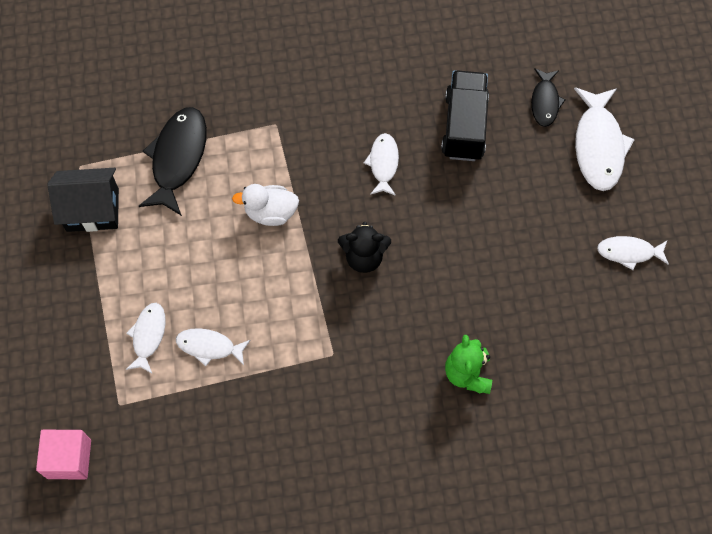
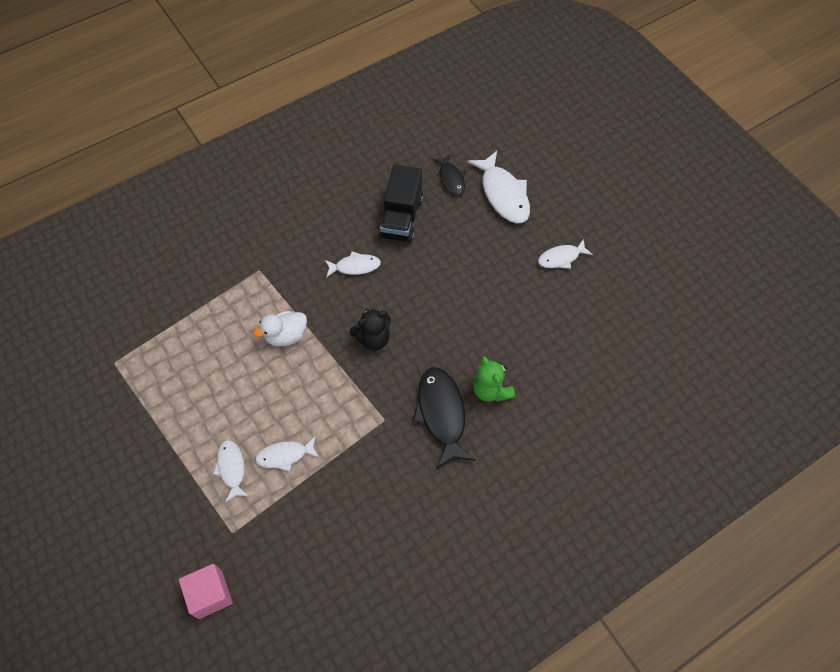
camera: 25 degrees left, 5 degrees down
black house [47,168,119,232] -> none
black fish [139,107,207,216] -> black fish moved to [413,367,476,469]
white fish [364,133,399,196] -> white fish turned 105 degrees clockwise [325,251,381,278]
black truck [441,70,489,161] -> black truck turned 150 degrees counterclockwise [379,165,423,243]

